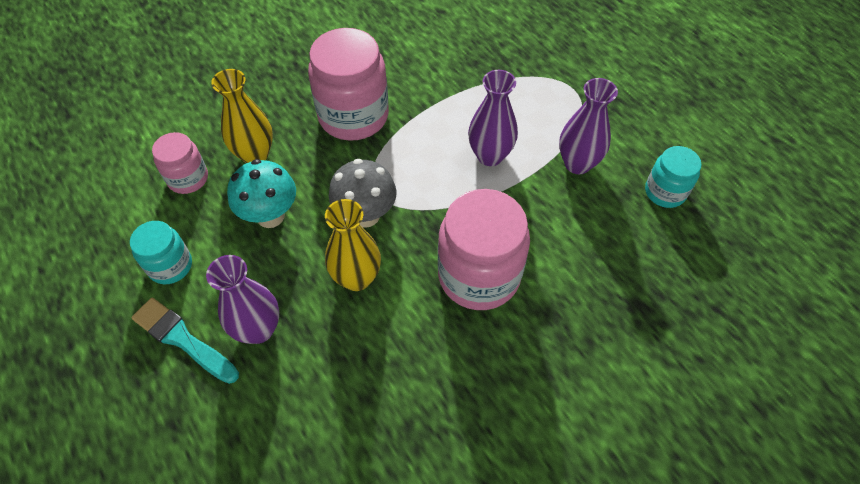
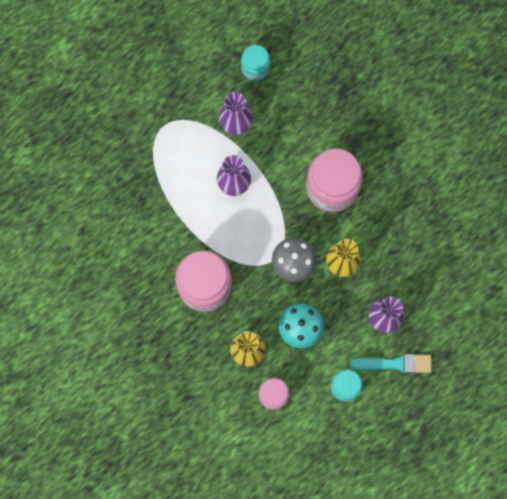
camera: 95 degrees left, 20 degrees up
turquoise brush [131,298,239,384] -> turquoise brush turned 120 degrees counterclockwise [350,354,432,373]

